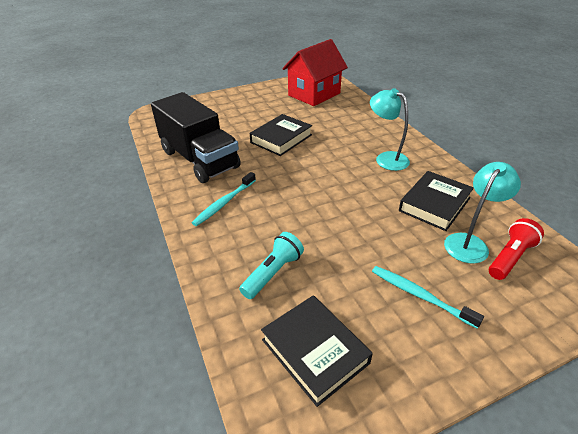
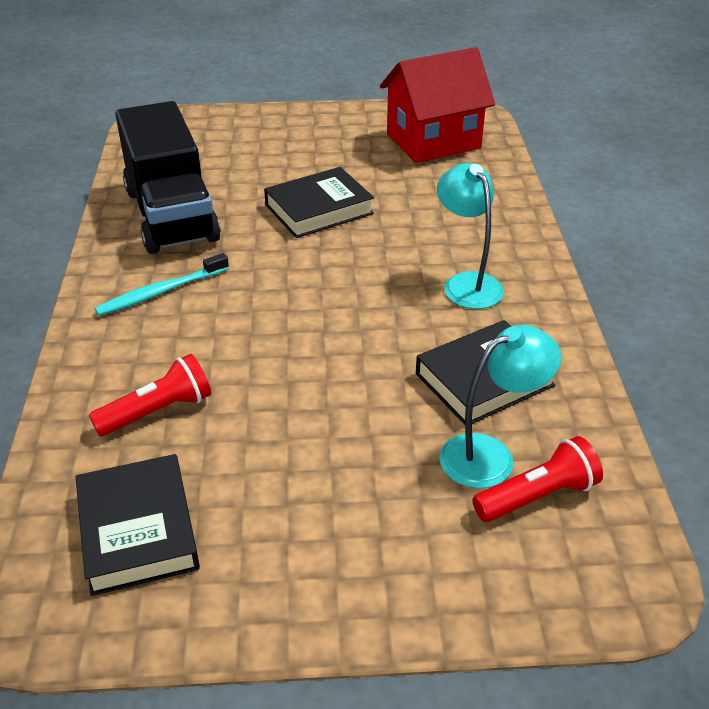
camera: 20 degrees right, 0 degrees up
turquoise flashlight [239,232,304,299] -> red flashlight [89,354,211,436]
turquoise toothbrush [372,266,484,329] -> none

